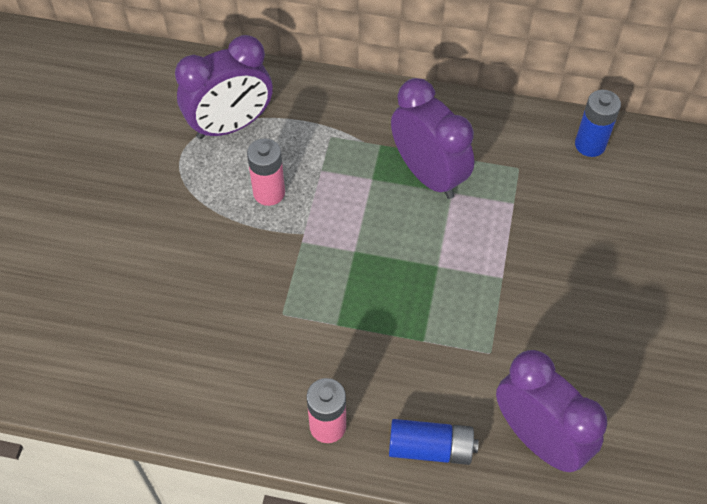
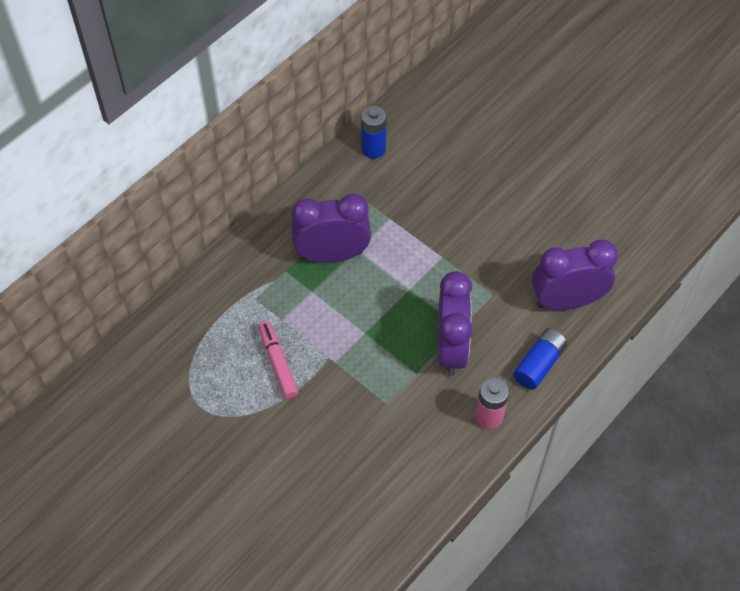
camera: 60 degrees left, 0 degrees up
purple clock [175,35,273,139] -> purple clock moved to [437,271,472,376]
pink battery [247,138,285,206] -> pink marker [258,321,298,399]

